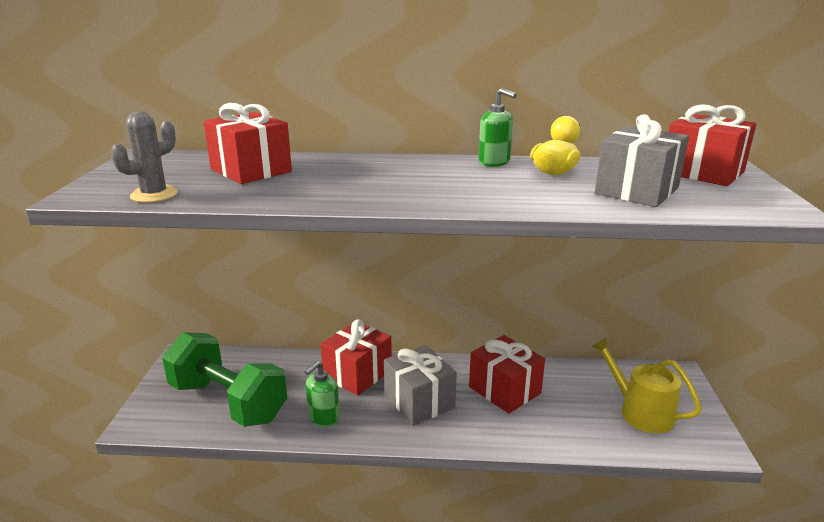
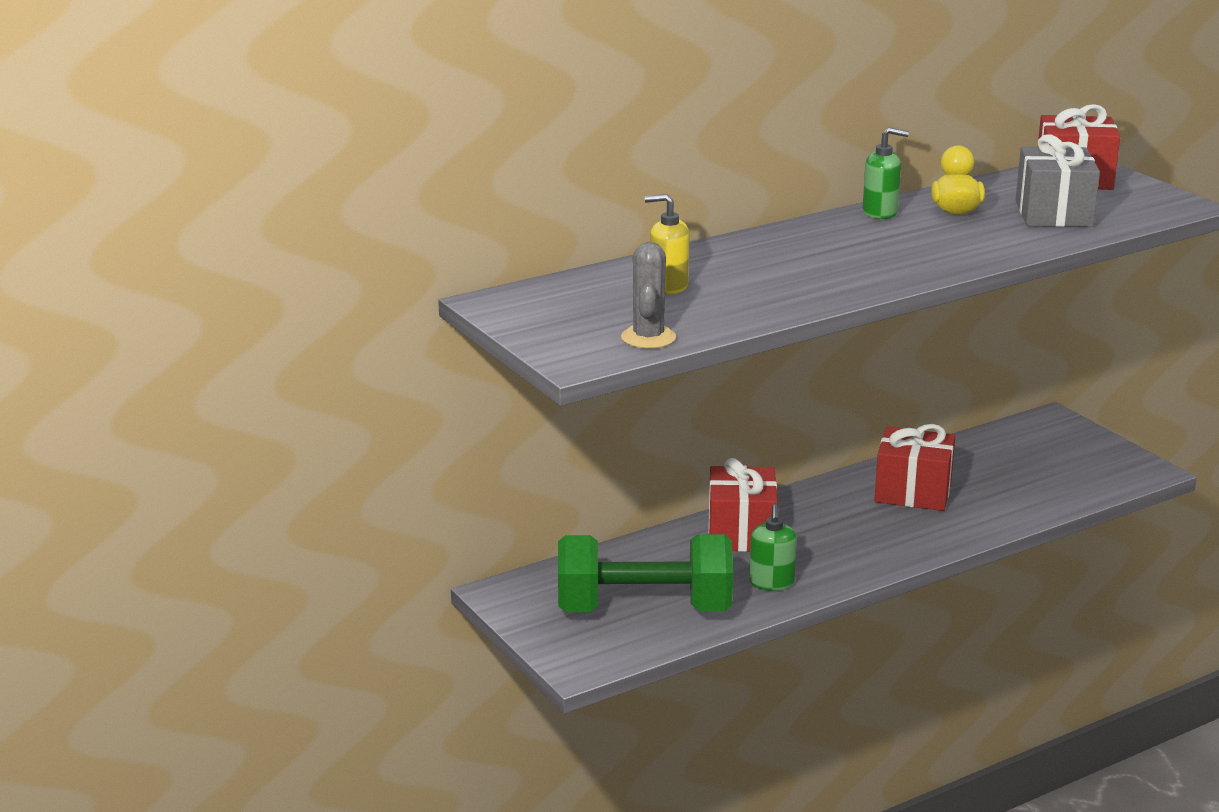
camera: 35 degrees left, 0 degrees up
red gift [204,103,292,184] -> yellow soap dispenser [645,194,689,294]
grey gift [384,345,457,426] -> none
yellow watering can [591,337,702,433] -> none

